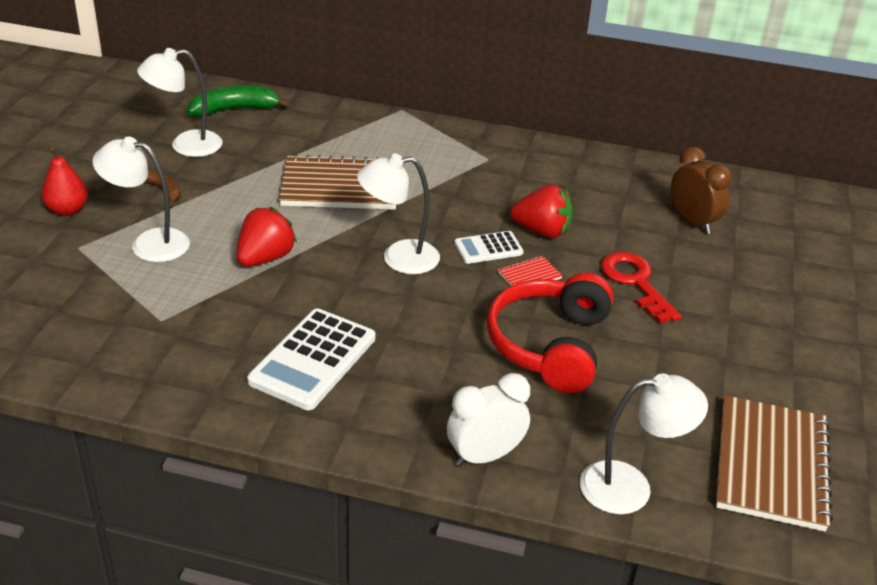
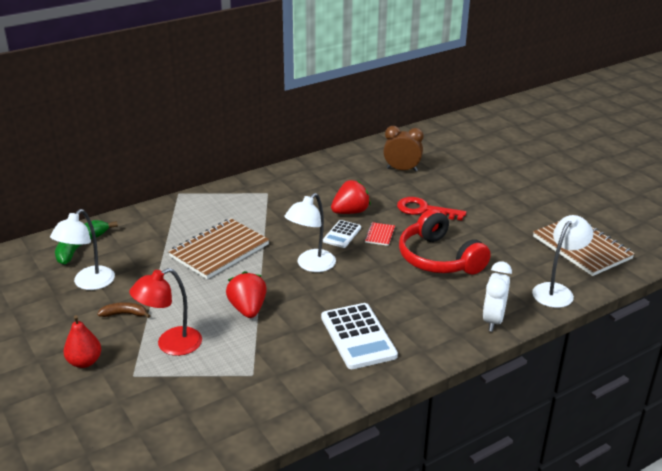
camera: 45 degrees left, 5 degrees down
white lamp [92,137,190,262] -> red lamp [129,268,202,356]

